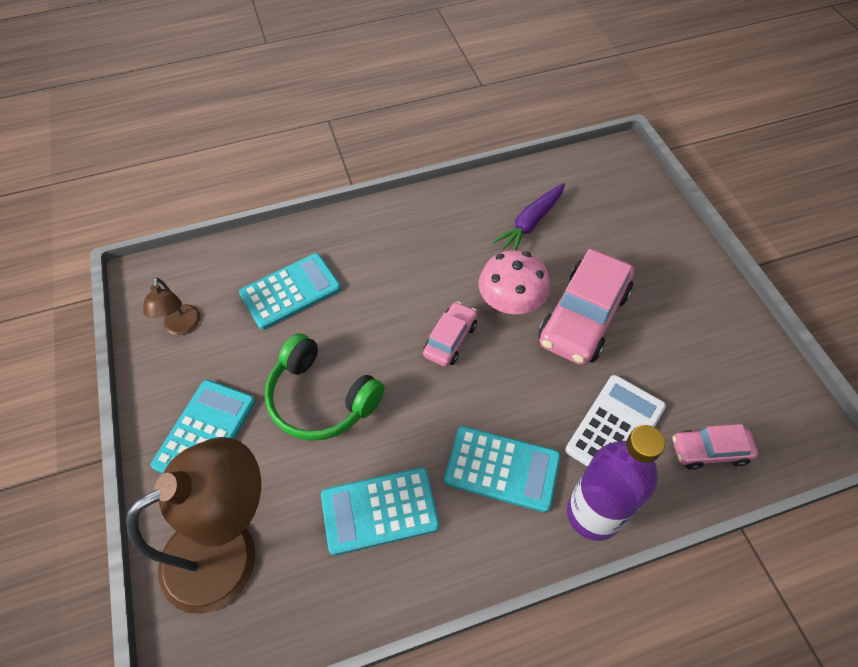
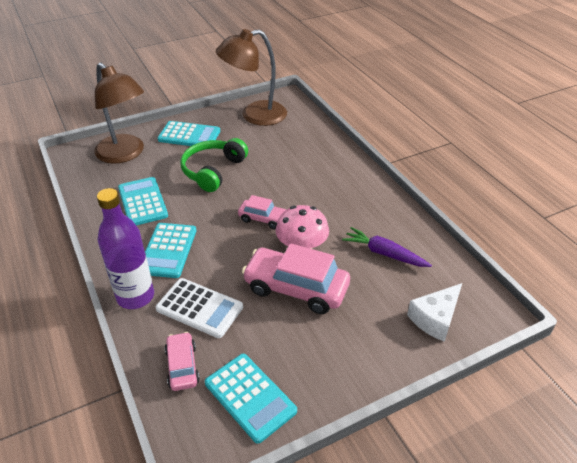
camera: 80 degrees right, 15 degrees down
brown lamp [143,278,201,335] -> brown lamp [216,29,287,126], size x2.12
turquoise calculator [239,253,341,330] -> turquoise calculator moved to [205,354,297,444]
none -> white cheese [407,283,462,342]

